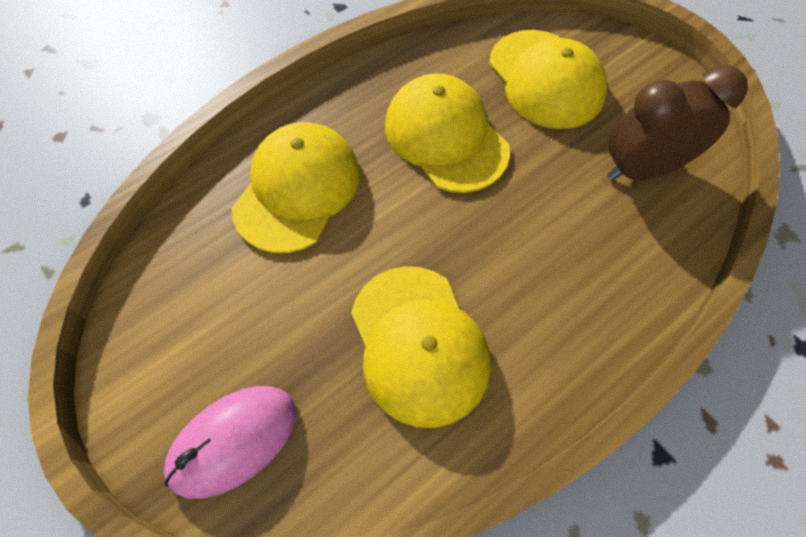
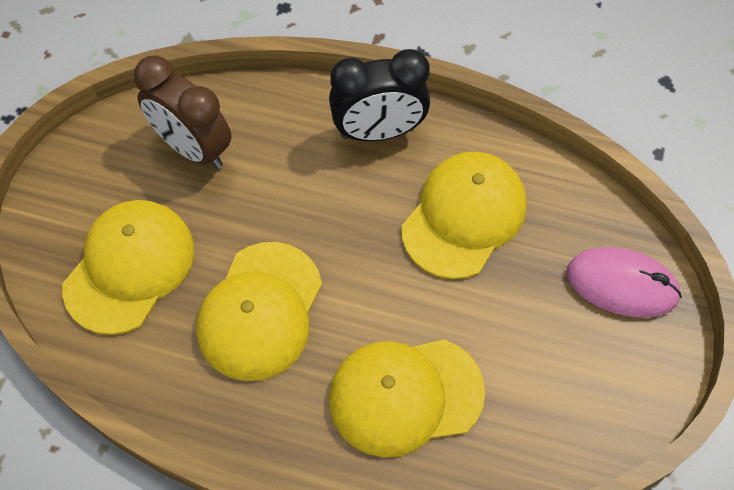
camera: 125 degrees left, 0 degrees up
none -> black clock [329,49,430,141]

